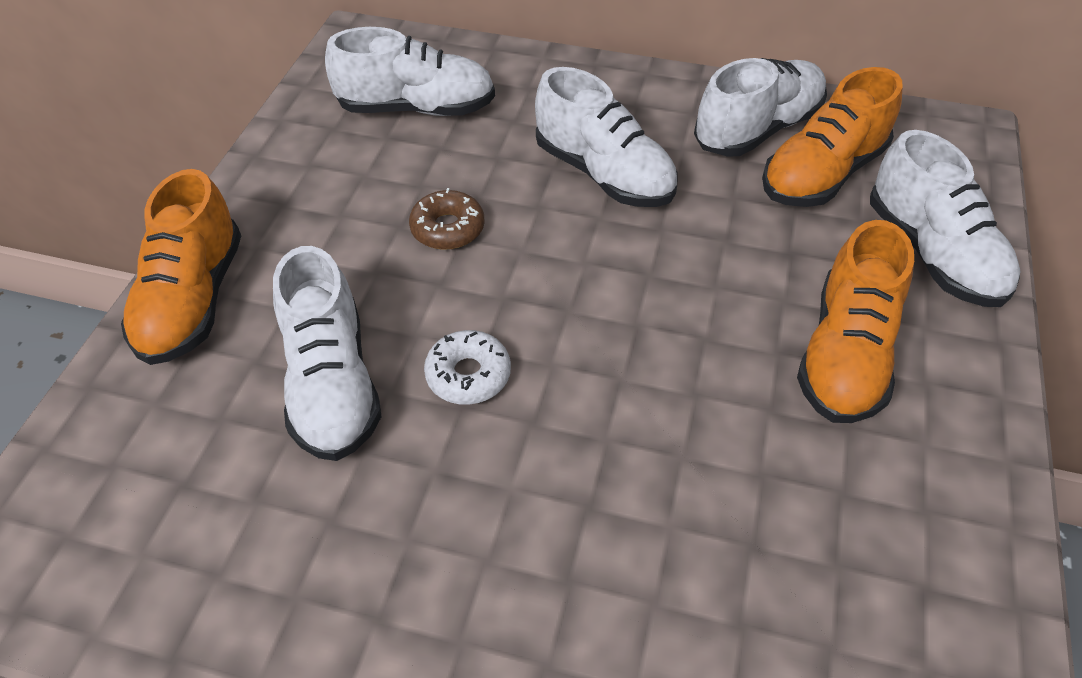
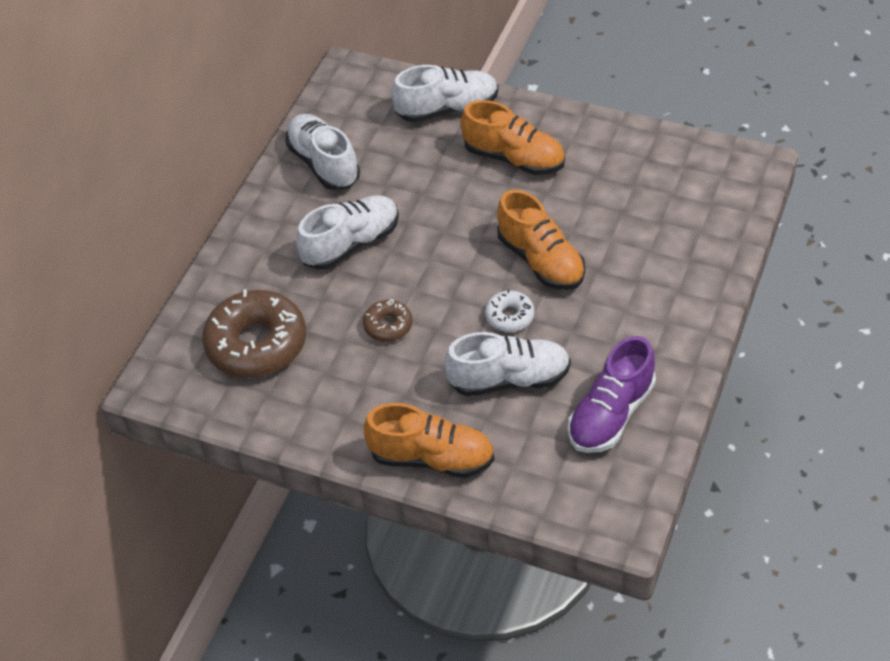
camera: 80 degrees left, 0 degrees up
white shoe [325,27,495,116] -> brown donut [202,289,306,378]
orange shoe [762,67,903,207] -> orange shoe moved to [497,190,585,290]
none -> purple shoe [568,336,656,453]

